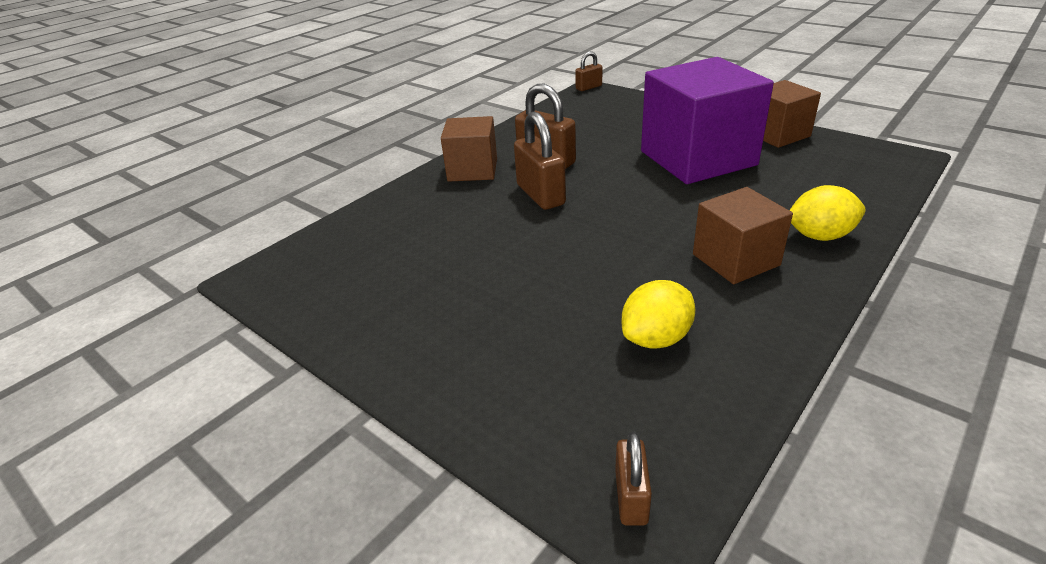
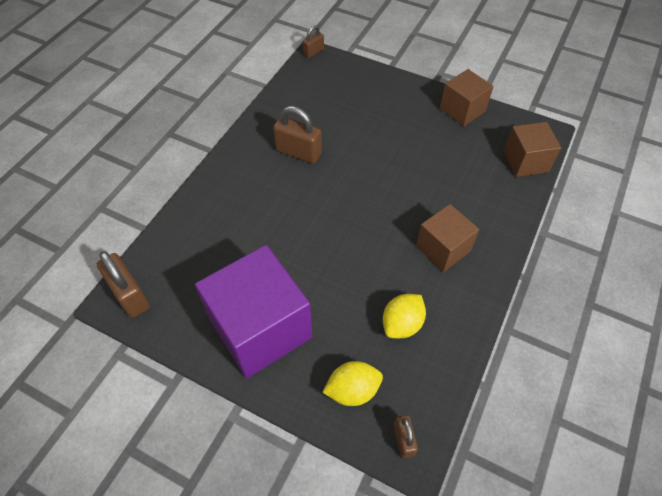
camera: 15 degrees left, 20 degrees up
brown cube [441,116,497,182] -> brown cube moved to [504,122,561,177]
brown padlock [514,112,566,210] -> brown padlock moved to [97,251,150,318]
purple cube [641,57,774,184] -> purple cube moved to [195,245,312,379]
yellow lemon [789,185,865,241] -> yellow lemon moved to [322,361,383,406]

